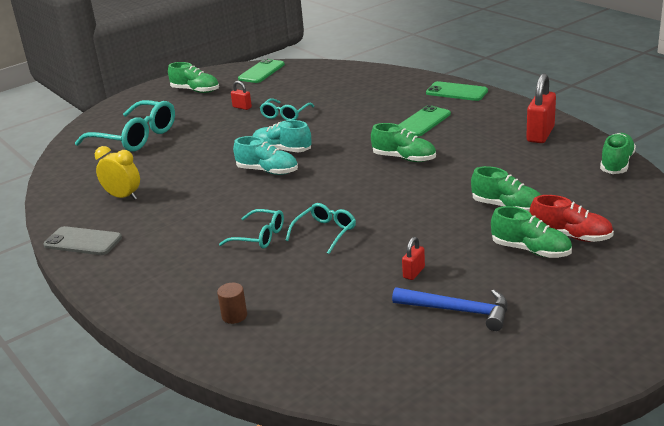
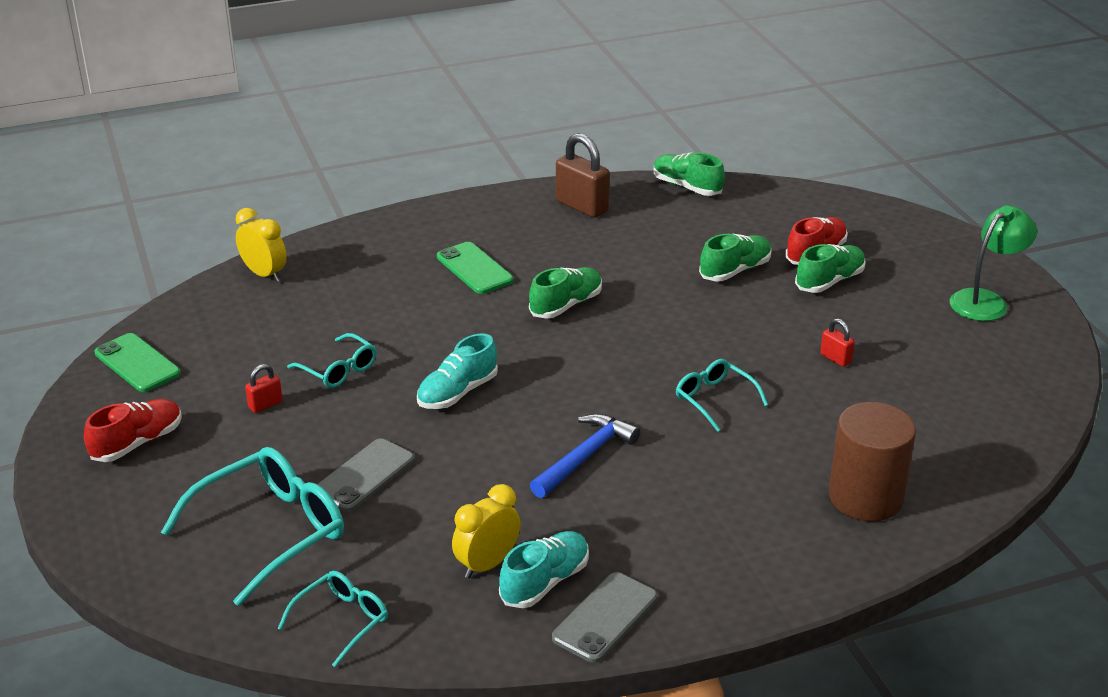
camera: 75 degrees left, 5 degrees up
green shoe [168,62,219,93] -> red shoe [84,399,182,462]
brown cylinder [217,283,247,324] -> brown cylinder [829,402,916,521], size x2.33
turquoise glasses [219,209,284,249] -> turquoise glasses moved to [277,571,388,667]
turquoise shoe [233,136,298,175] -> turquoise shoe moved to [499,531,589,608]
blue hammer [392,287,507,331] -> blue hammer moved to [530,413,640,498]
green phone [426,81,488,101] -> none
red padlock [526,73,556,143] -> brown padlock [556,133,610,218]
none -> yellow clock [236,208,287,282]
none -> grey phone [318,439,414,512]
none -> green lamp [950,206,1037,321]

